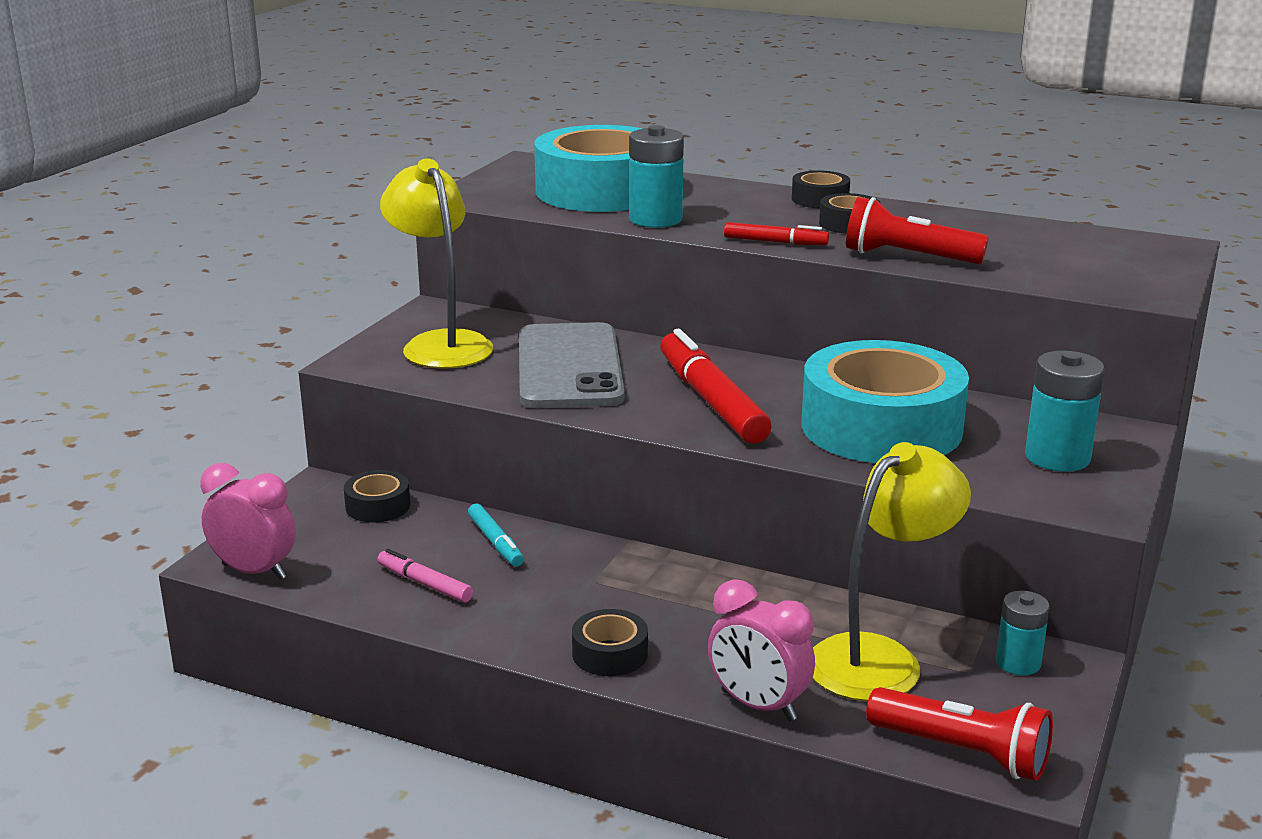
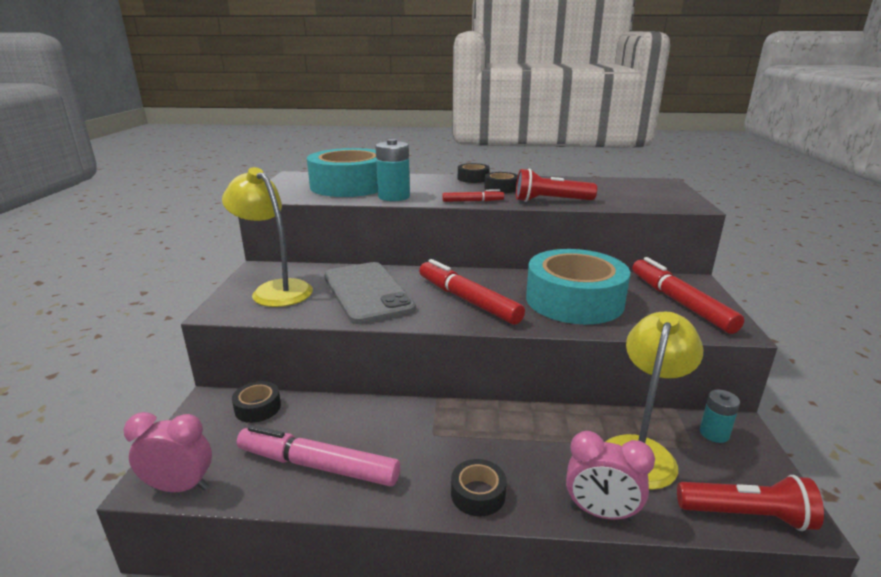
camera: 20 degrees left, 0 degrees up
pink marker [377,549,473,603] -> pink marker [237,425,400,487], size x1.98
turquoise marker [468,504,524,567] -> none
turquoise battery [1025,351,1105,472] -> red marker [632,257,744,334]

